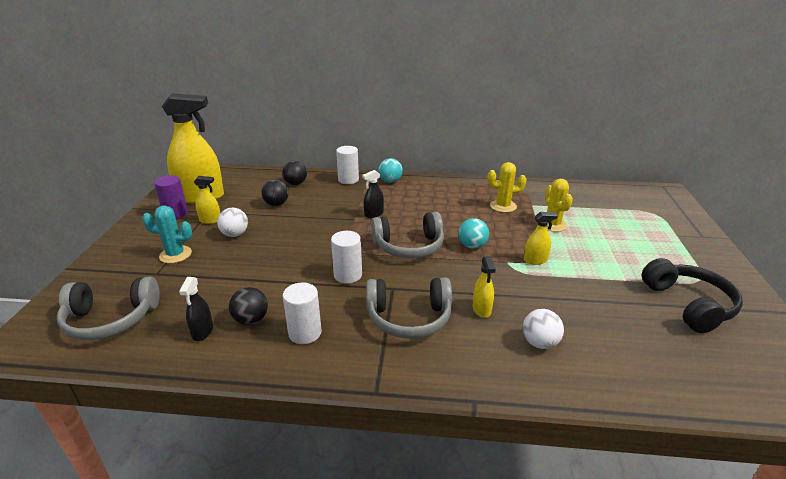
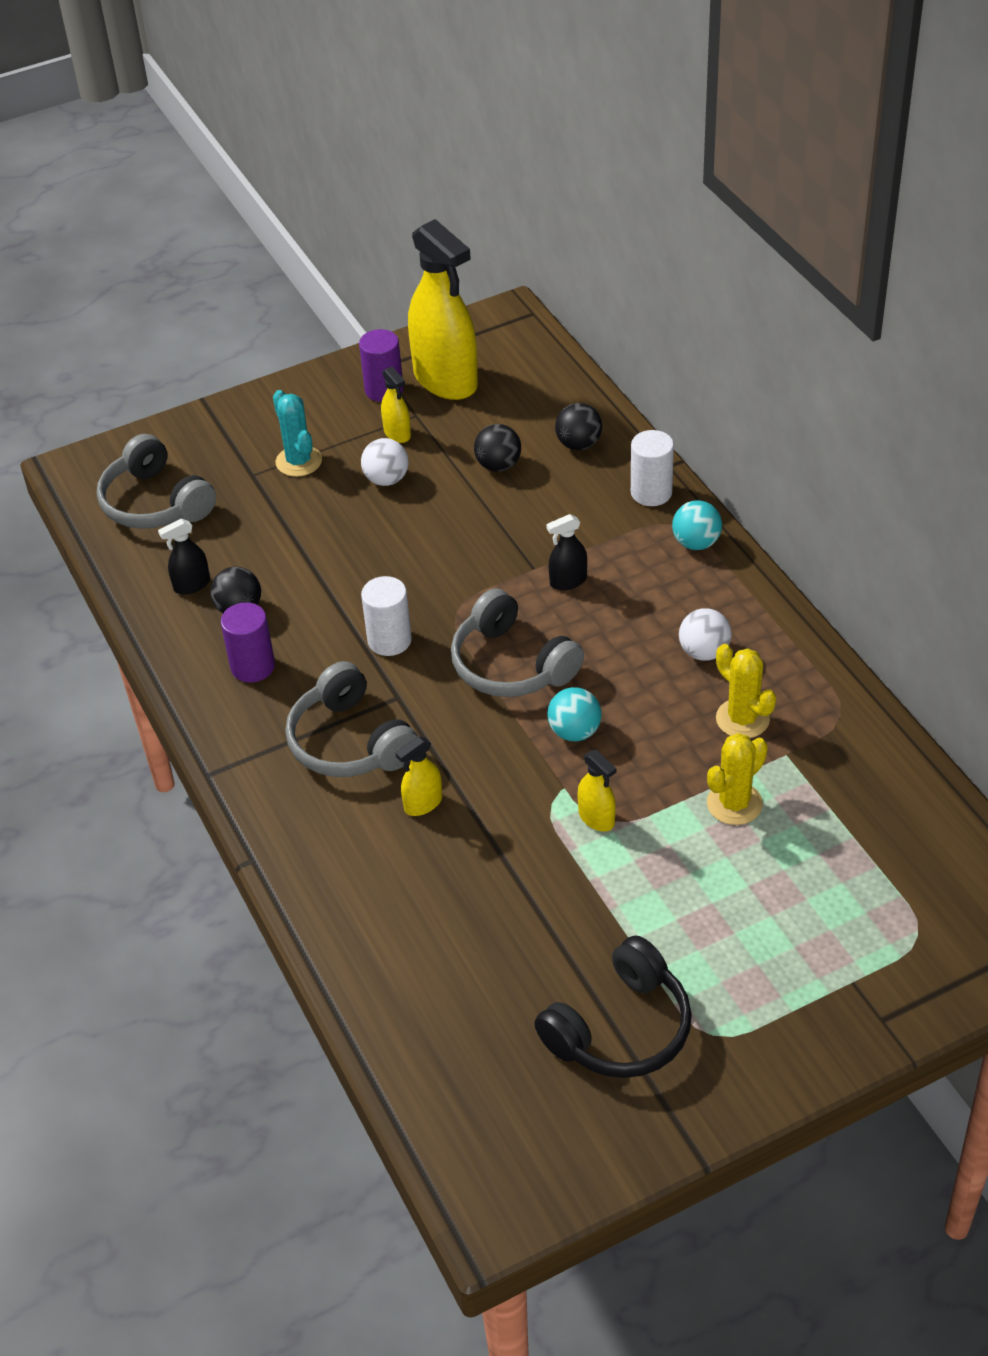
camera: 60 degrees right, 15 degrees up
white cylinder [283,282,322,344] -> purple cylinder [221,602,275,683]
black spray bottle [362,170,384,218] -> black spray bottle turned 45 degrees counterclockwise [546,514,587,590]
white ball [523,309,564,349] -> white ball moved to [679,608,732,661]

